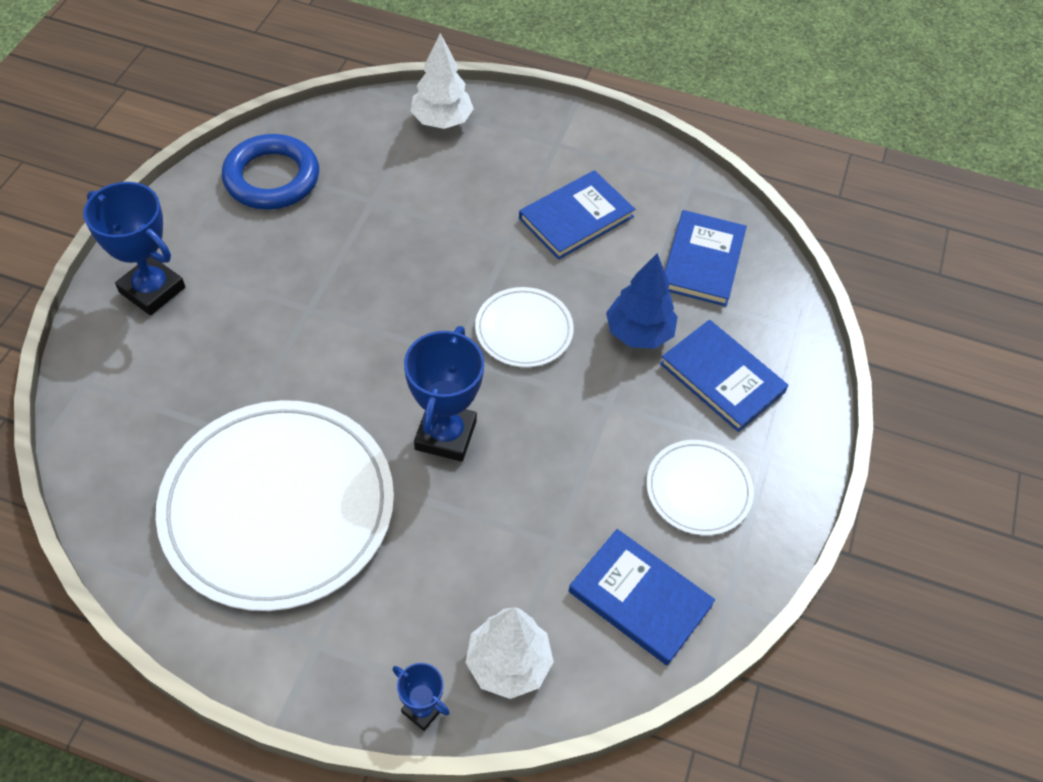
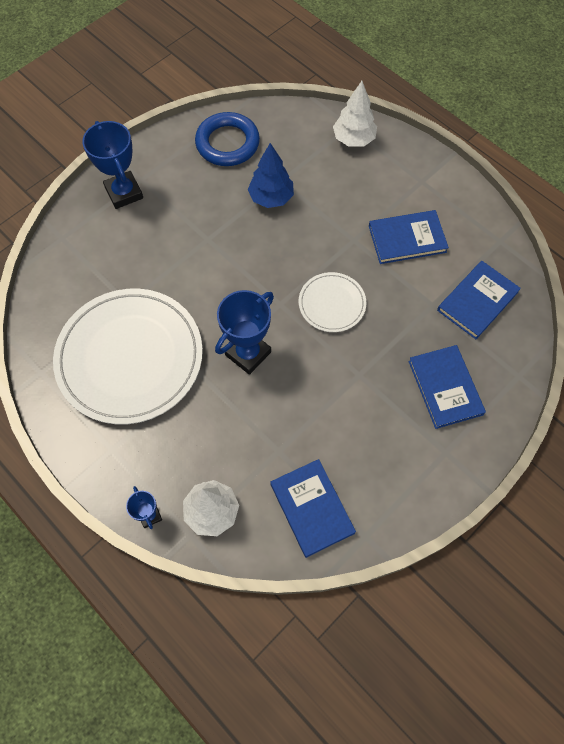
camera: 30 degrees right, 10 degrees up
blue tree [606,253,678,349] -> blue tree moved to [248,143,294,208]
white plate [646,440,754,536] -> none

